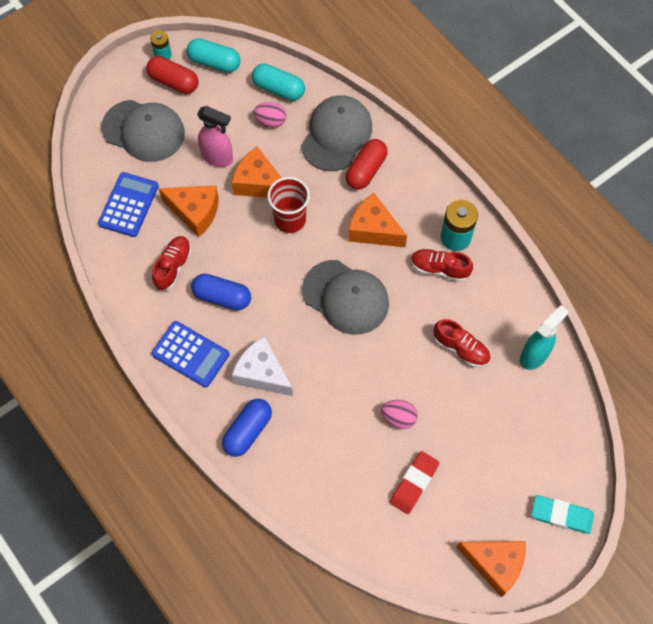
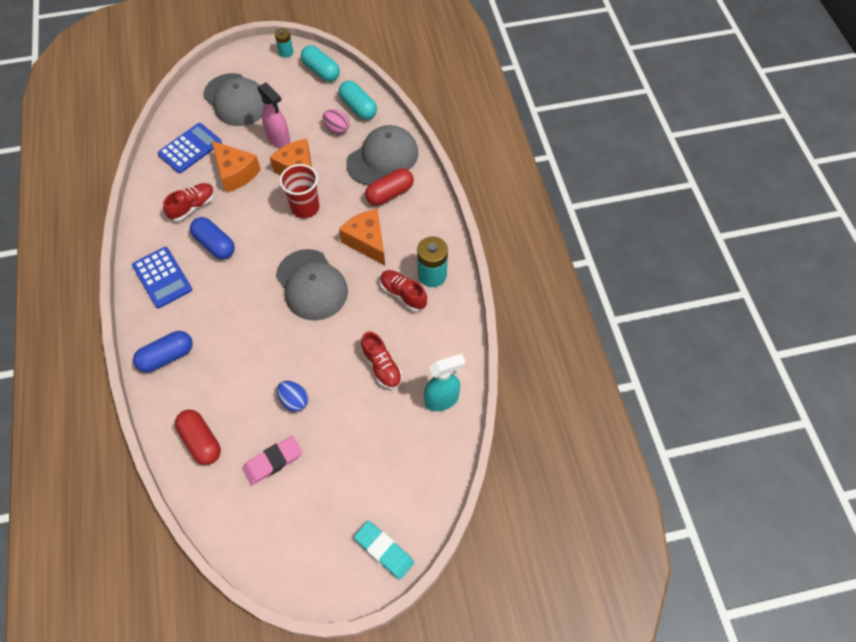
camera: 25 degrees right, 5 degrees down
red capsule [146,56,199,94] -> red capsule moved to [175,410,221,465]
white cheese [232,336,293,396] -> none
pink egg [381,400,418,429] -> blue egg [277,381,308,412]
red eraser [390,451,439,514] -> pink eraser [242,436,302,485]
orange cheese [456,541,526,597] -> none

